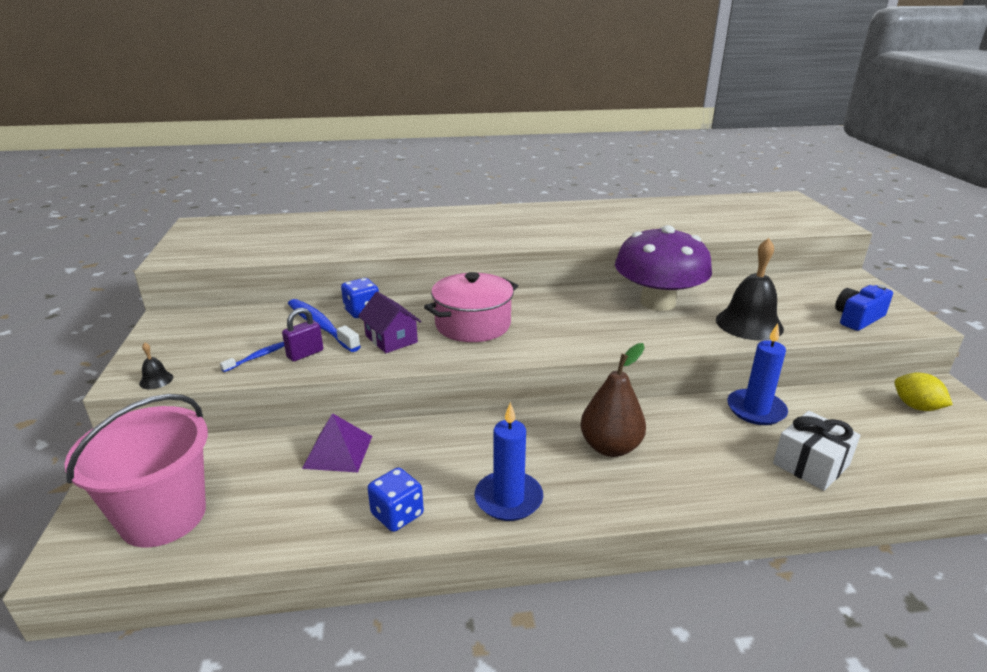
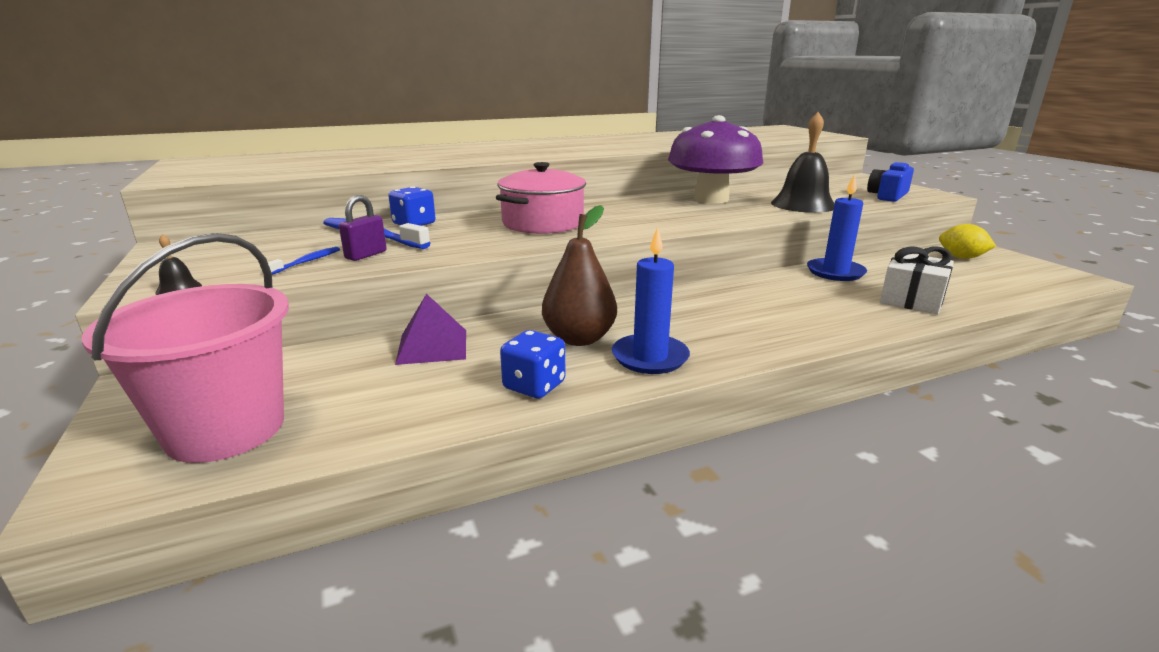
camera: 15 degrees left, 5 degrees down
purple house [358,292,422,353] -> none
brown pear [580,343,646,457] -> brown pear moved to [542,205,617,346]

